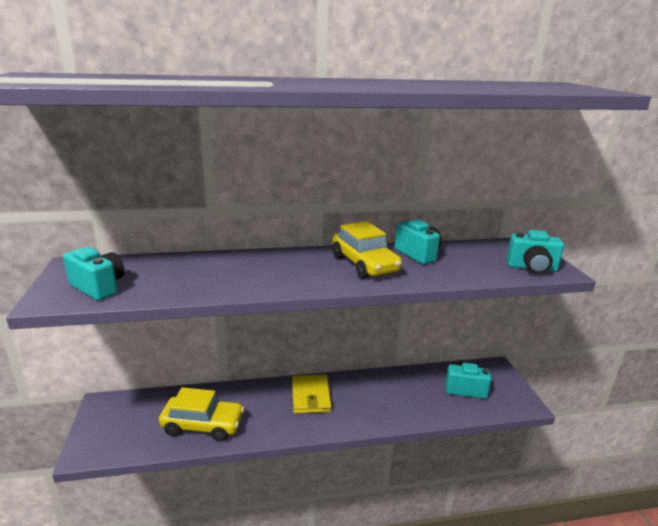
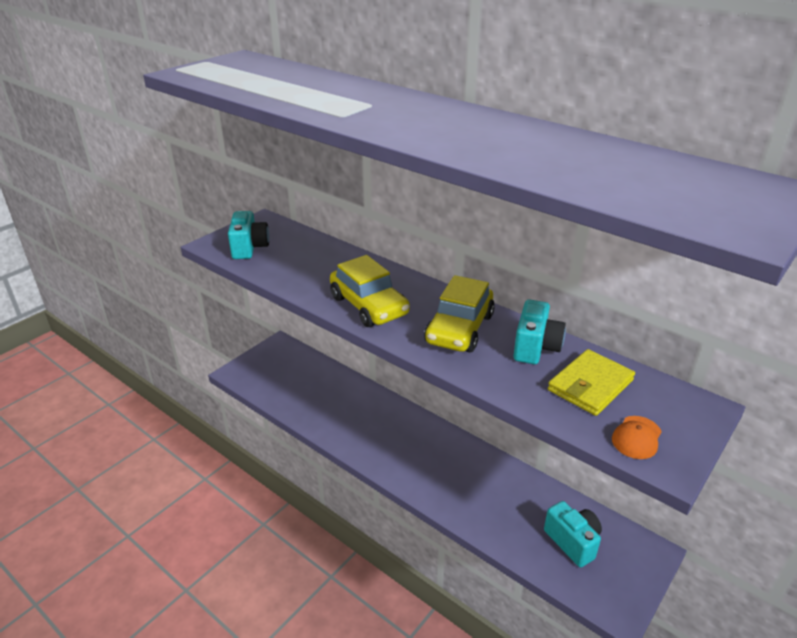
camera: 50 degrees right, 10 degrees up
yellow car [159,387,245,442] -> yellow car moved to [330,255,410,327]
yellow wallet [292,375,332,414] -> yellow wallet moved to [548,349,635,416]
turquoise camera [506,230,564,274] -> orange cap [612,416,662,459]

